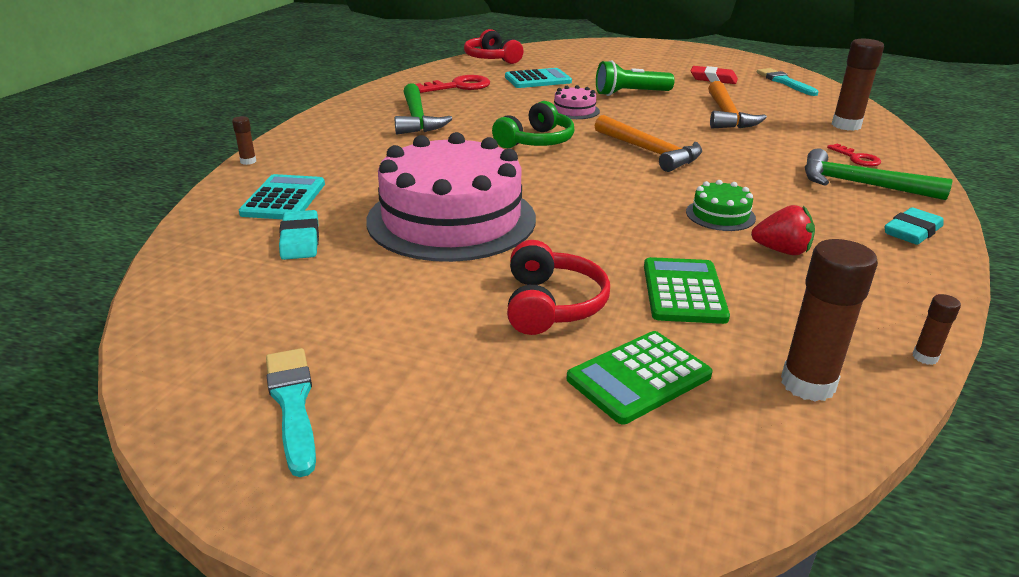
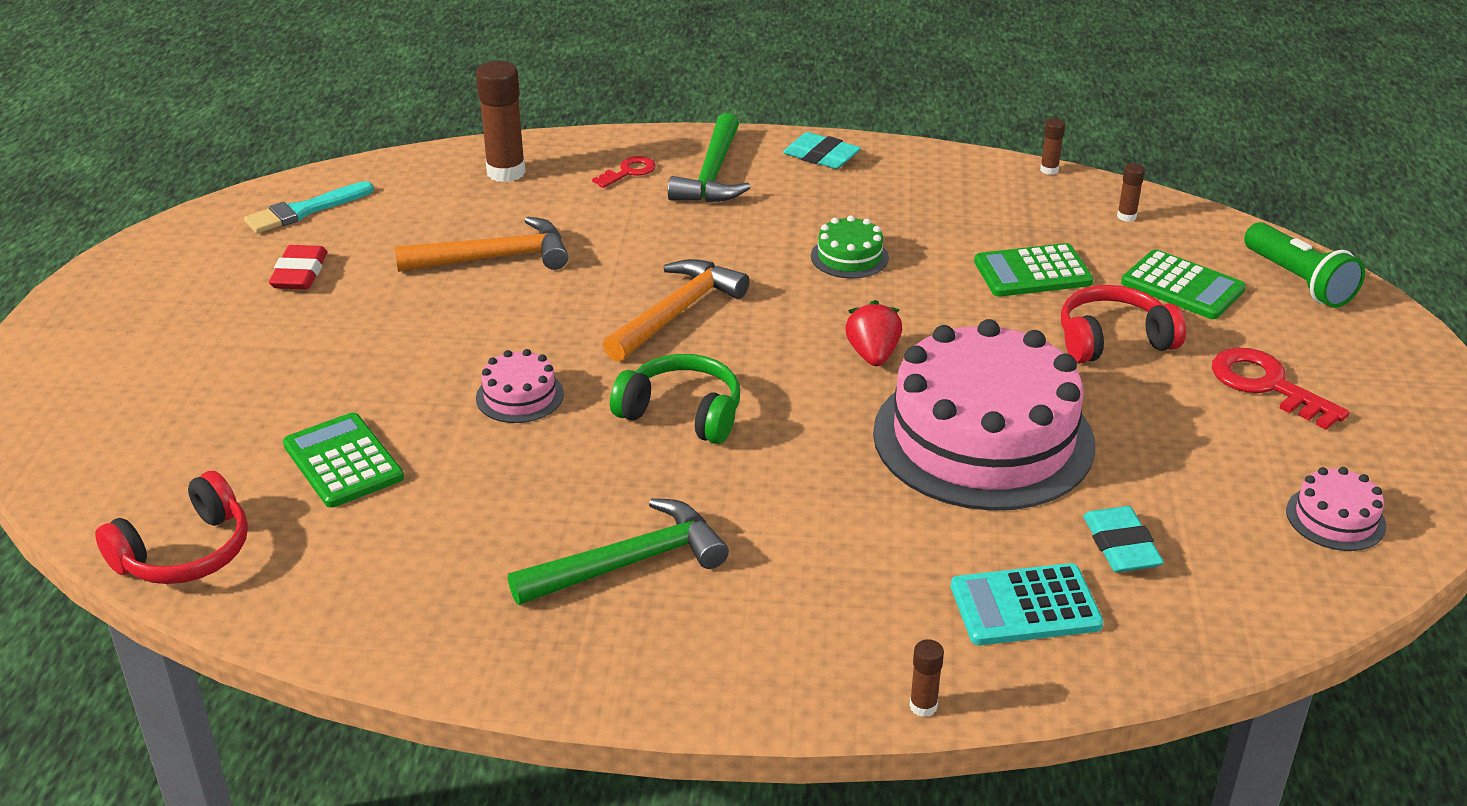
camera: 105 degrees left, 5 degrees up
turquoise brush [266,348,316,477] -> none
turquoise eraser [279,210,319,260] -> turquoise eraser turned 75 degrees counterclockwise [1083,506,1164,572]
red key [415,75,490,93] -> red key moved to [1212,348,1350,430]
turquoise calculator [505,68,572,88] -> green calculator [283,413,404,508]
green flashlight [596,60,675,96] -> green flashlight moved to [1244,222,1365,308]
red strawberry [751,205,815,255] -> red strawberry moved to [845,300,902,366]
brown glue stick [781,239,878,402] -> brown glue stick [1117,163,1145,222], size x0.47
none -> pink cake [1286,467,1386,551]

